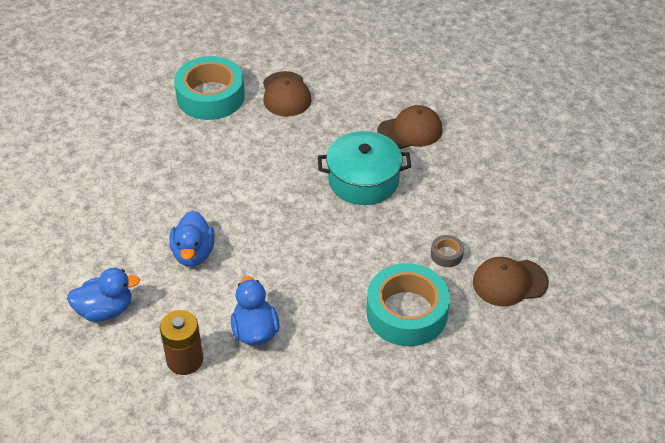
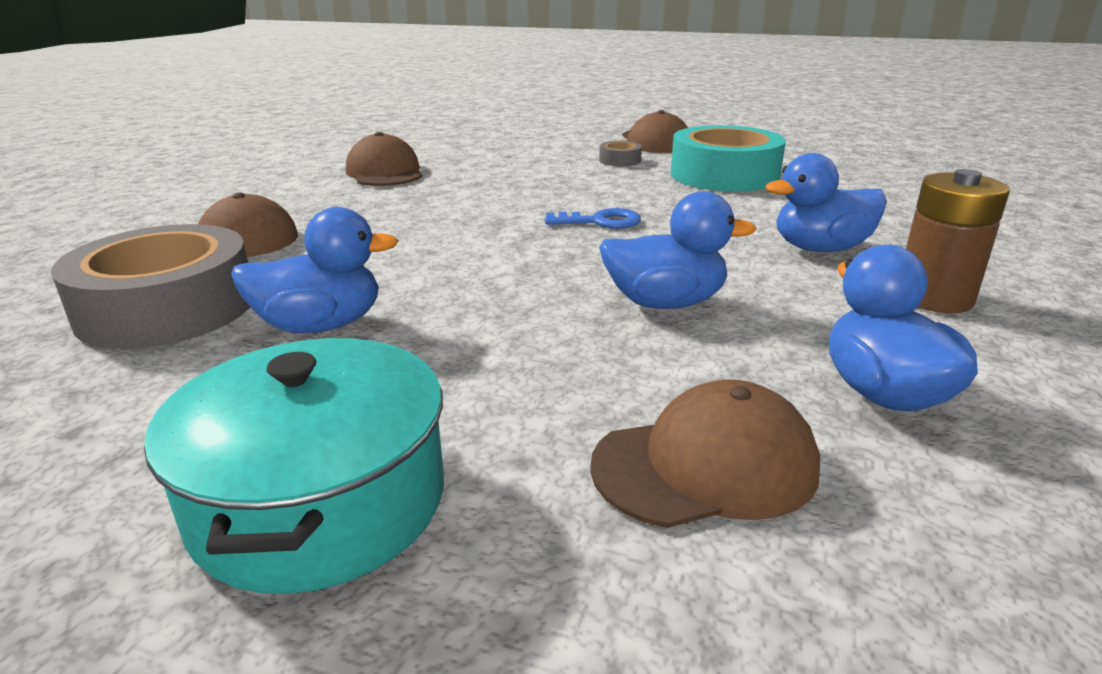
camera: 90 degrees left, 20 degrees down
turquoise tape [174,56,245,120] -> grey tape [51,224,250,349]
turquoise pot [318,131,411,205] -> turquoise pot moved to [144,338,444,594]
none -> blue duck [231,207,398,333]
none -> blue key [545,208,641,229]
none -> brown cap [590,379,820,528]

